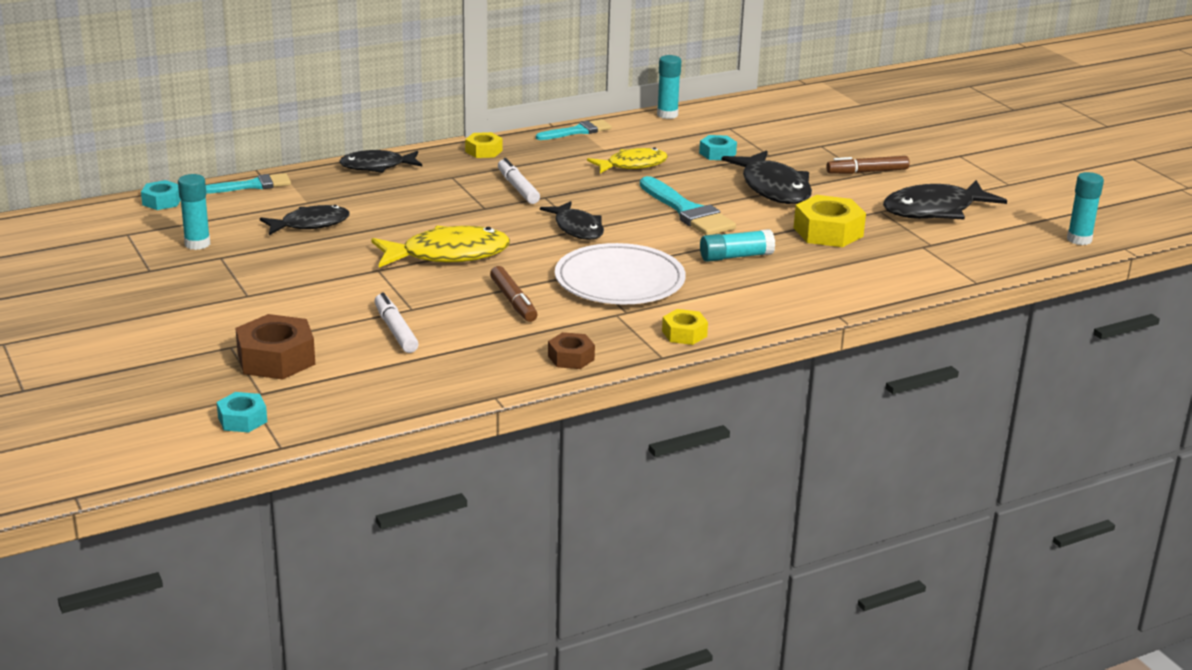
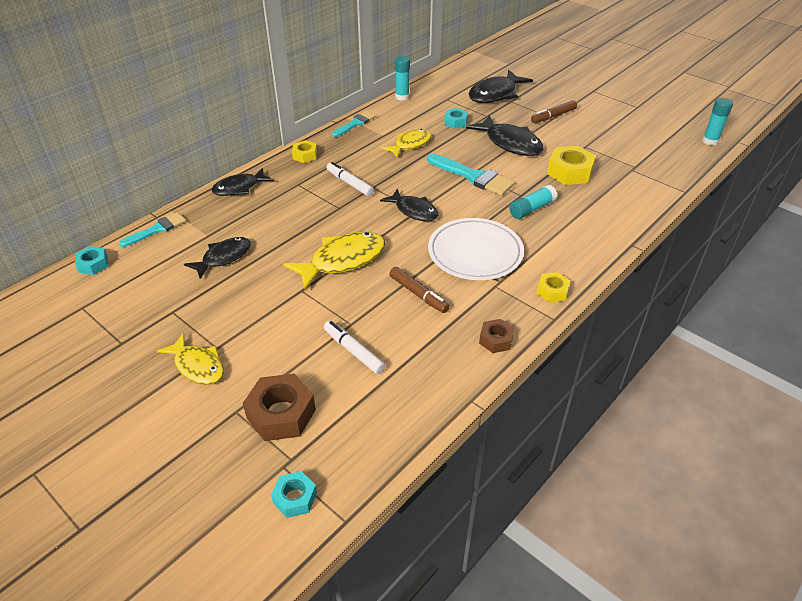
camera: 20 degrees left, 15 degrees up
turquoise glue stick [178,174,210,250] -> none
black fish [883,180,1007,220] -> black fish moved to [469,70,533,103]
none -> yellow fish [157,333,224,385]

